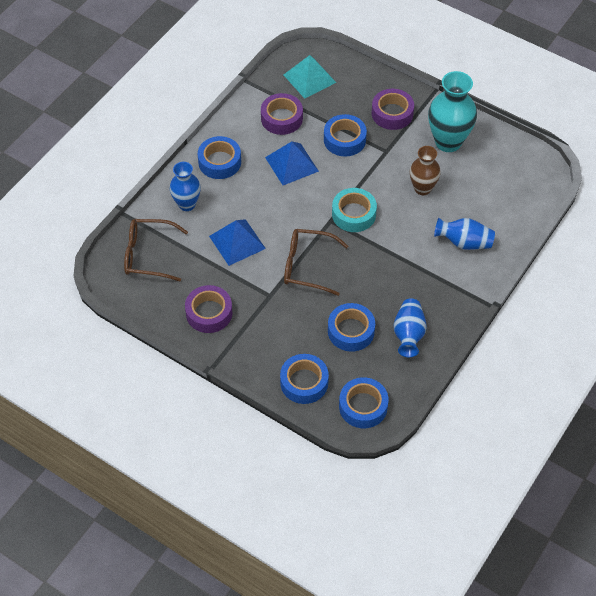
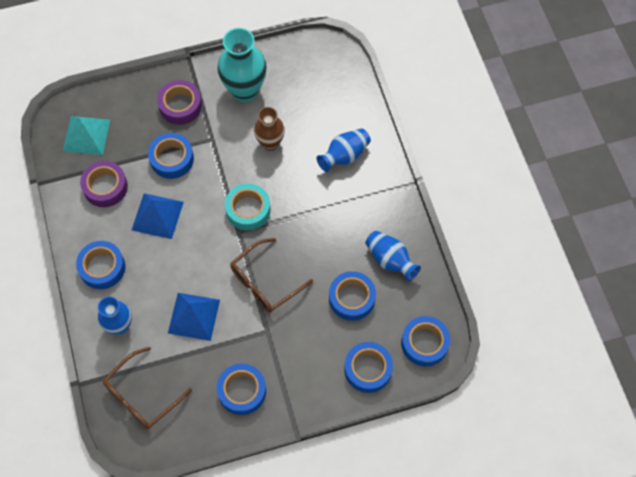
camera: 50 degrees left, 10 degrees up
purple tape [185,285,233,333] -> blue tape [217,363,266,415]

